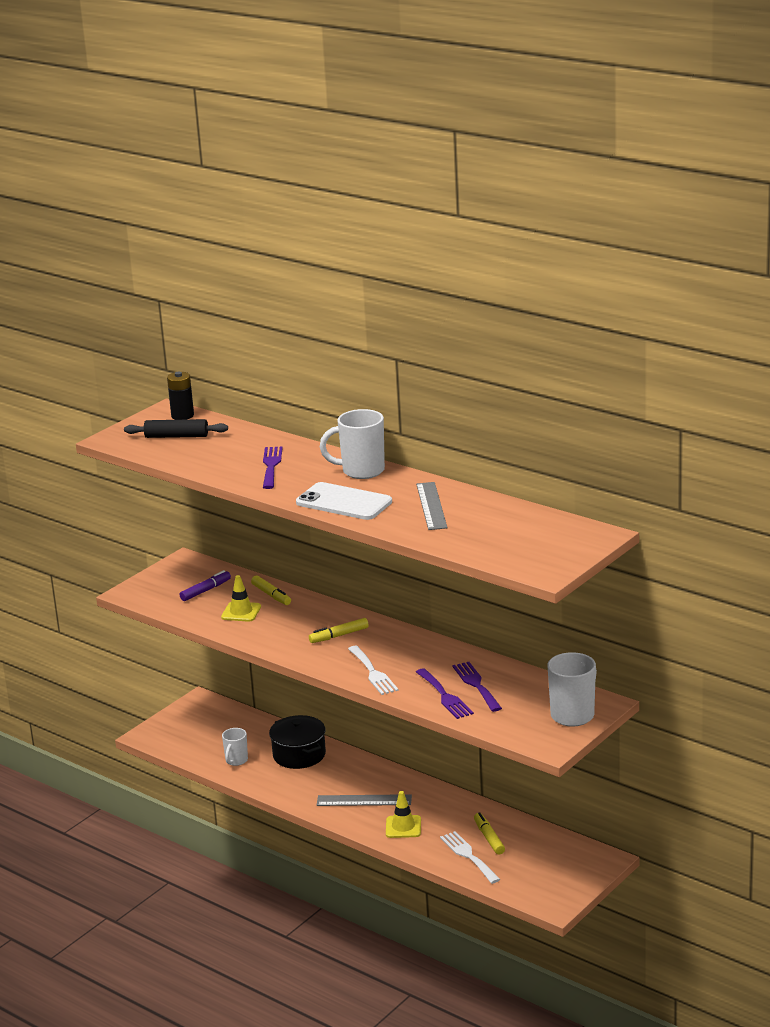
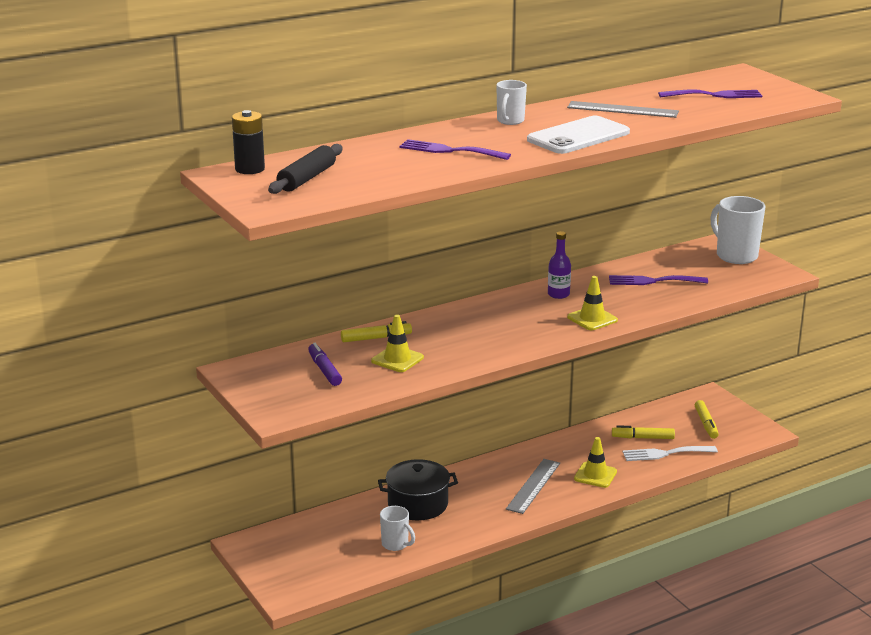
camera: 70 degrees left, 0 degrees up
yellow marker [309,618,369,643] -> yellow marker moved to [695,400,719,439]
white mug [320,409,385,479] -> white mug [496,80,527,125], size x0.59
white fork [348,646,398,695] -> yellow traffic cone [567,276,618,330]
purple fork [416,668,474,719] -> purple fork moved to [658,89,762,98]
none -> purple bottle [548,231,571,299]

